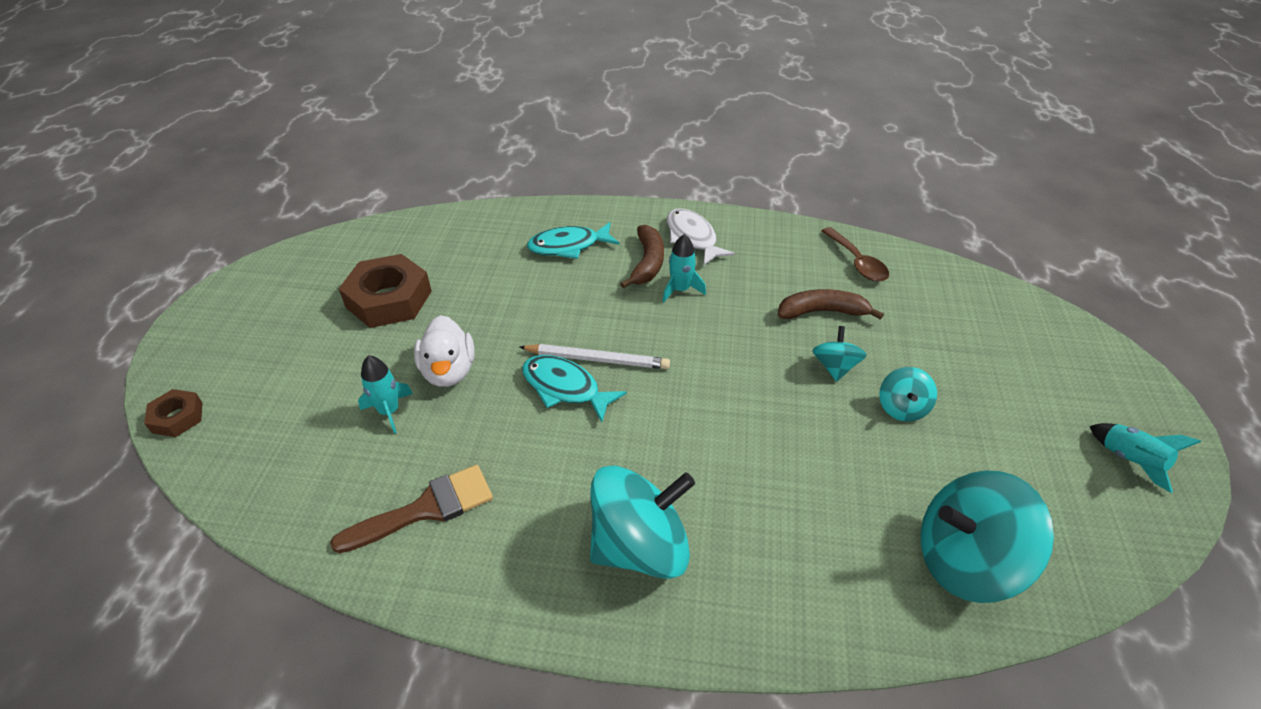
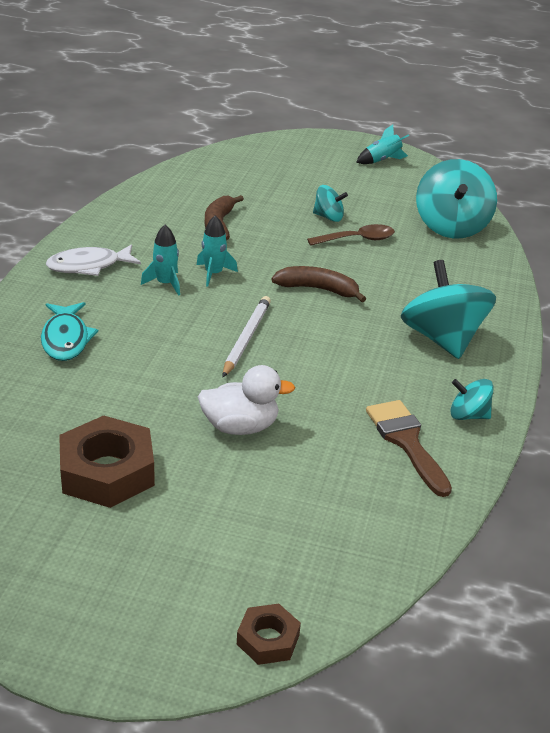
camera: 85 degrees left, 10 degrees down
turquoise rocket [358,355,413,434] -> turquoise rocket moved to [197,215,238,287]
turquoise fish [522,355,627,422] -> none
brown banana [620,225,664,289] -> brown banana moved to [271,266,366,302]
turquoise spinning top [812,326,867,382] -> turquoise spinning top moved to [450,379,494,420]
brown spoon [822,227,889,282] -> brown spoon moved to [307,224,395,246]

